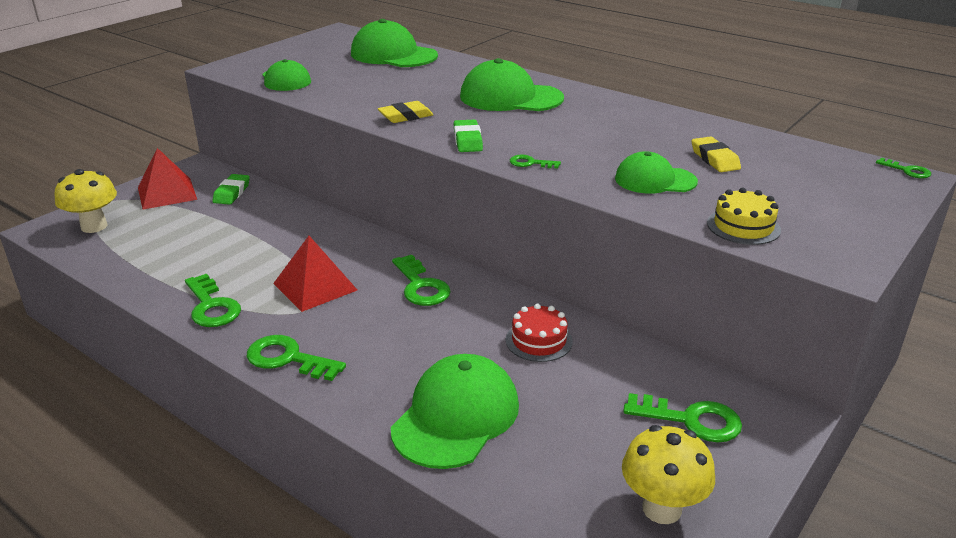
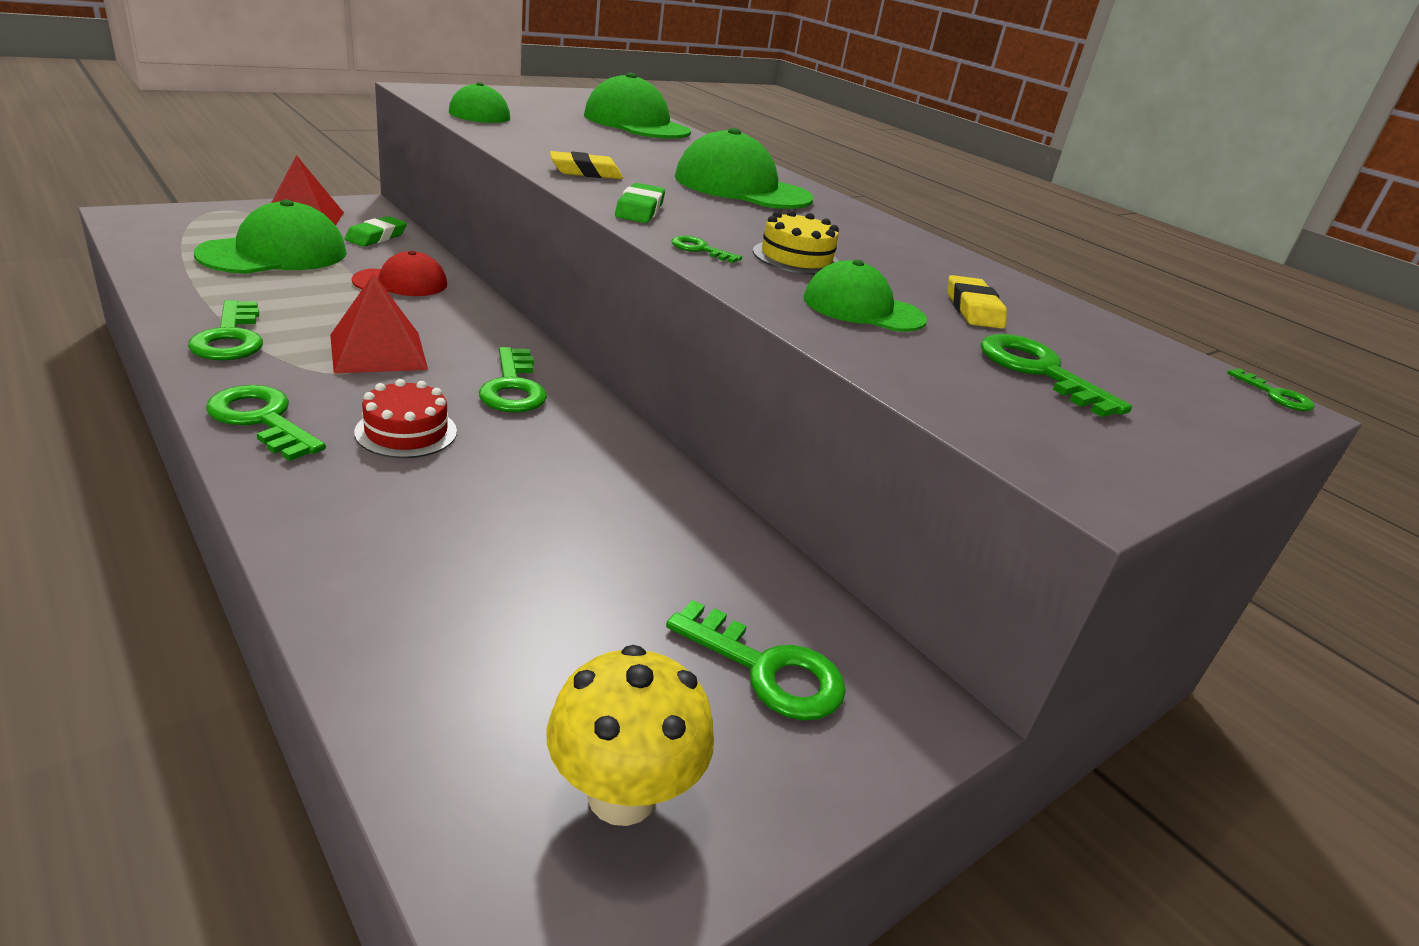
camera: 10 degrees right, 0 degrees up
yellow mushroom [55,169,117,233] -> none
green cap [391,354,519,469] -> green cap moved to [194,200,347,274]
red cake [506,304,573,362] -> red cake moved to [354,379,457,458]
yellow cake [707,188,781,245] -> yellow cake moved to [753,210,839,275]
none -> red cap [352,251,447,296]
none -> green key [980,334,1132,417]

